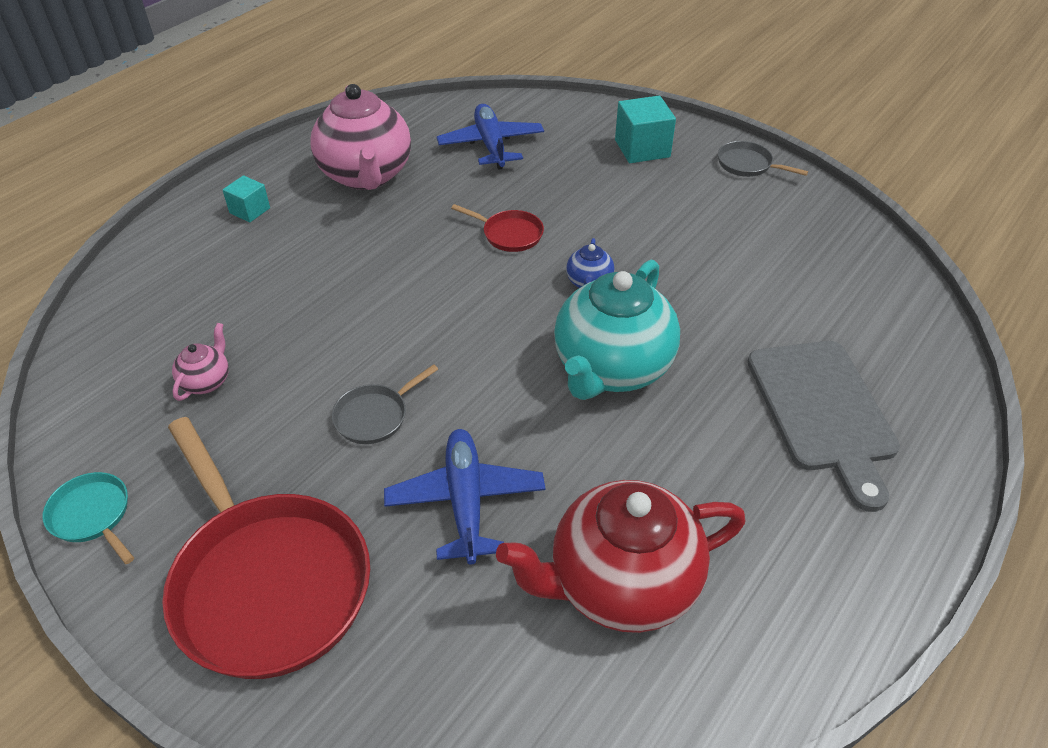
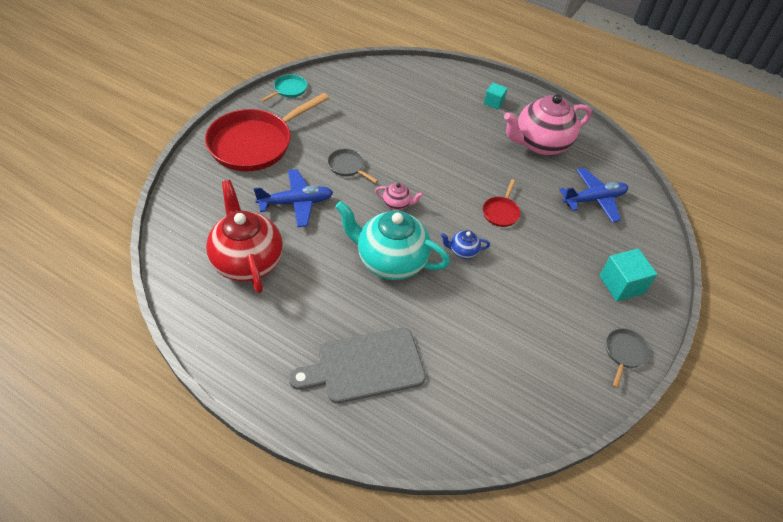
camera: 80 degrees right, 5 degrees up
pink teapot [172,323,229,401] -> pink teapot moved to [375,183,423,210]

